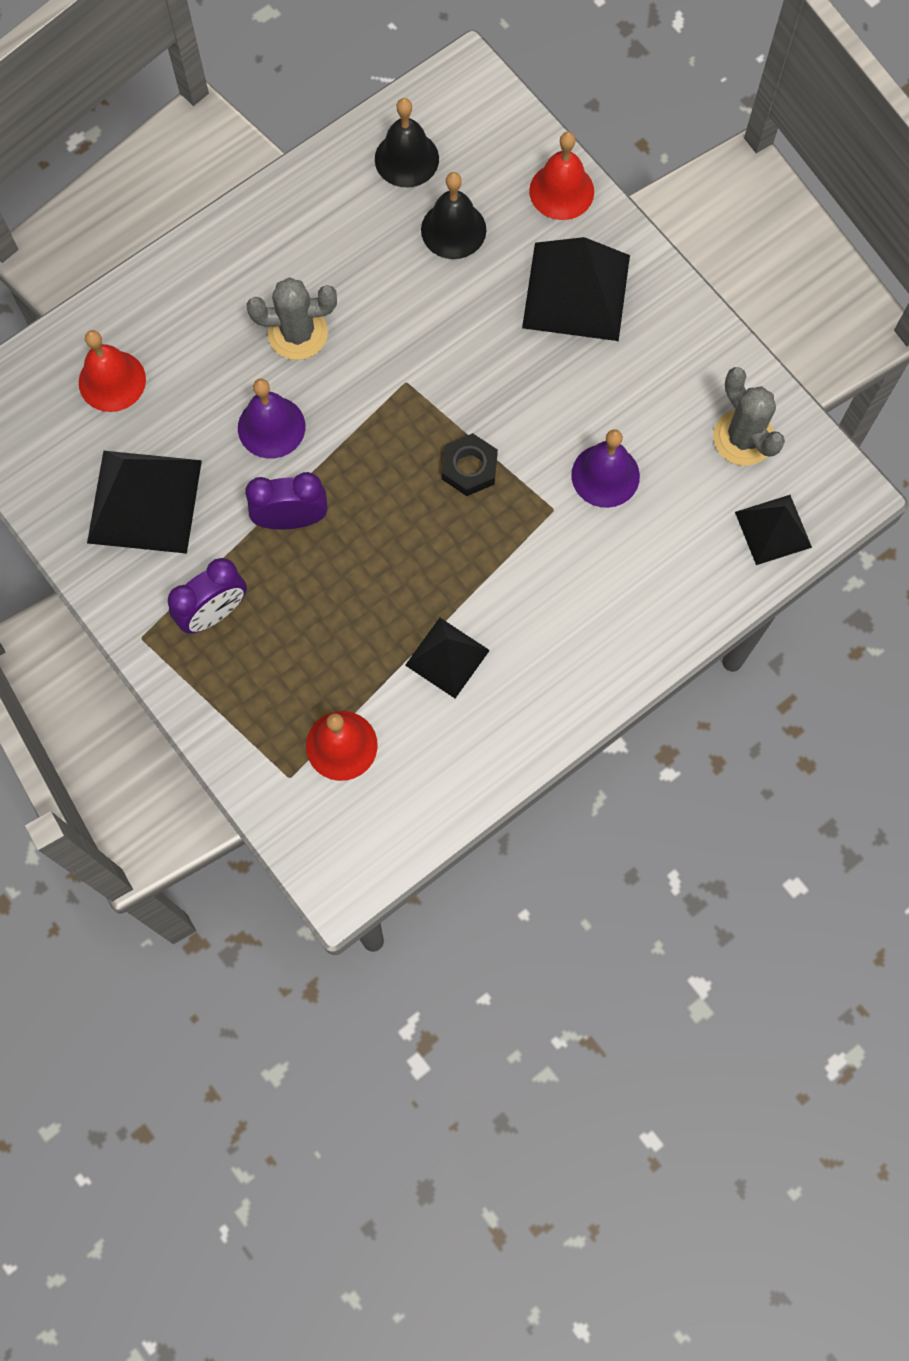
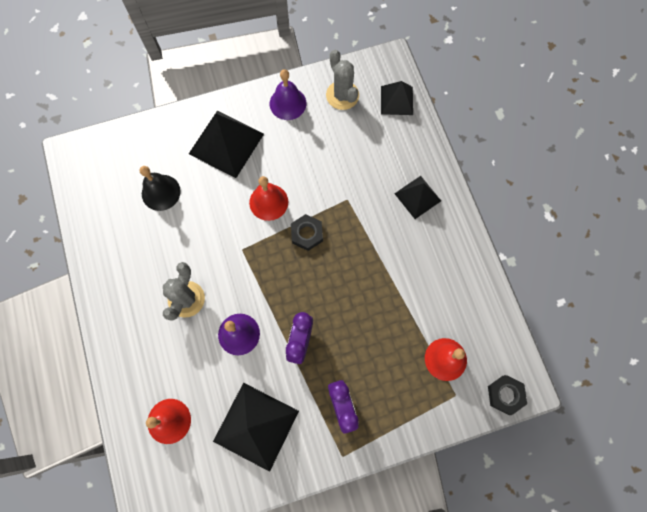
camera: 70 degrees left, 0 degrees up
black bell [375,98,439,187] -> none
black pyramid [405,618,490,698] -> black pyramid moved to [394,176,441,219]
red bell [529,132,594,220] -> red bell moved to [249,176,288,221]
purple bell [571,429,640,508] -> purple bell moved to [270,69,306,120]
grey cactus [713,367,785,466] -> grey cactus turned 75 degrees clockwise [326,50,359,110]
none -> black nut [488,375,527,415]

